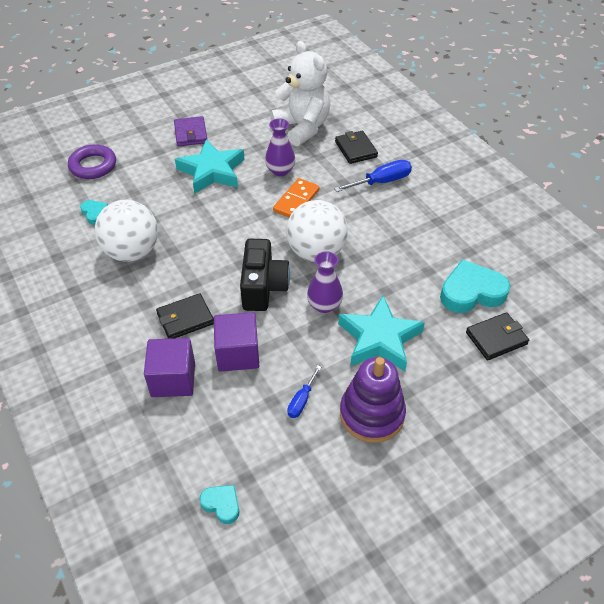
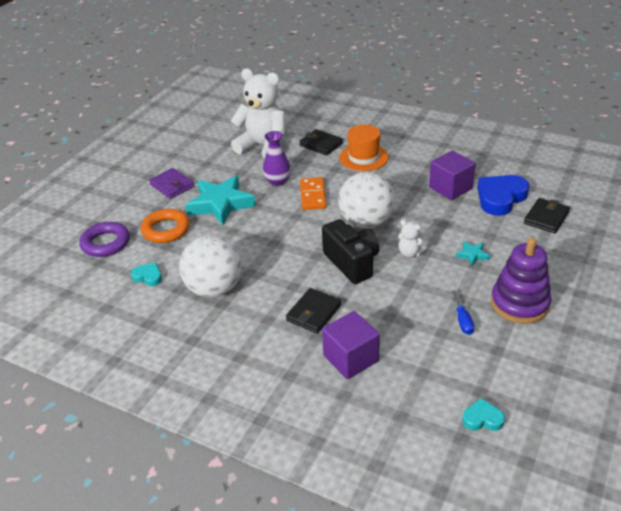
camera: 30 degrees left, 10 degrees down
purple cube [214,312,259,372] -> purple cube moved to [429,150,476,200]
purple vase [307,251,343,313] -> white teddy bear [399,220,428,257]
blue screwdriver [334,160,412,192] -> orange hat [339,124,389,171]
turquoise star [338,296,425,371] -> turquoise star [456,241,490,266], size x0.43
turquoise heart [440,259,510,313] -> blue heart [477,175,529,216]
none -> orange ring [141,209,190,243]

